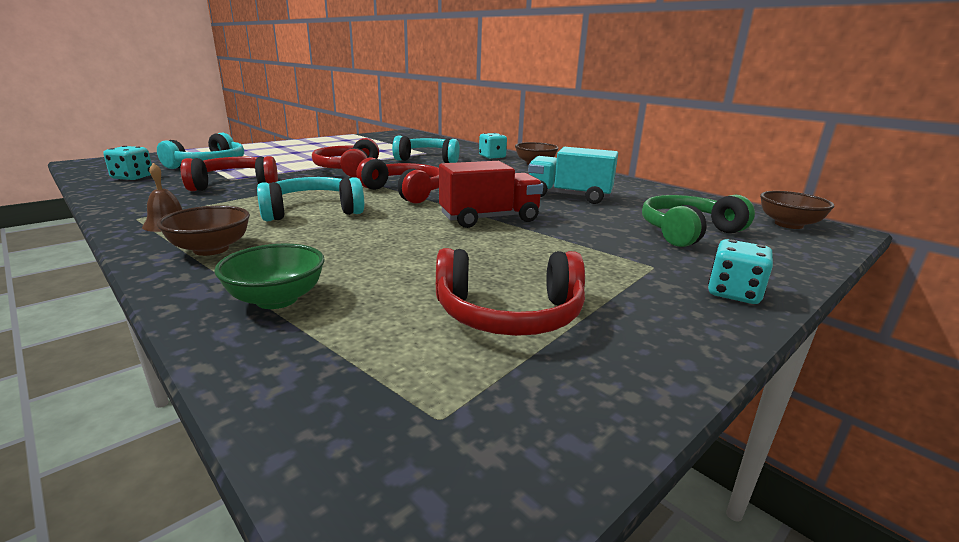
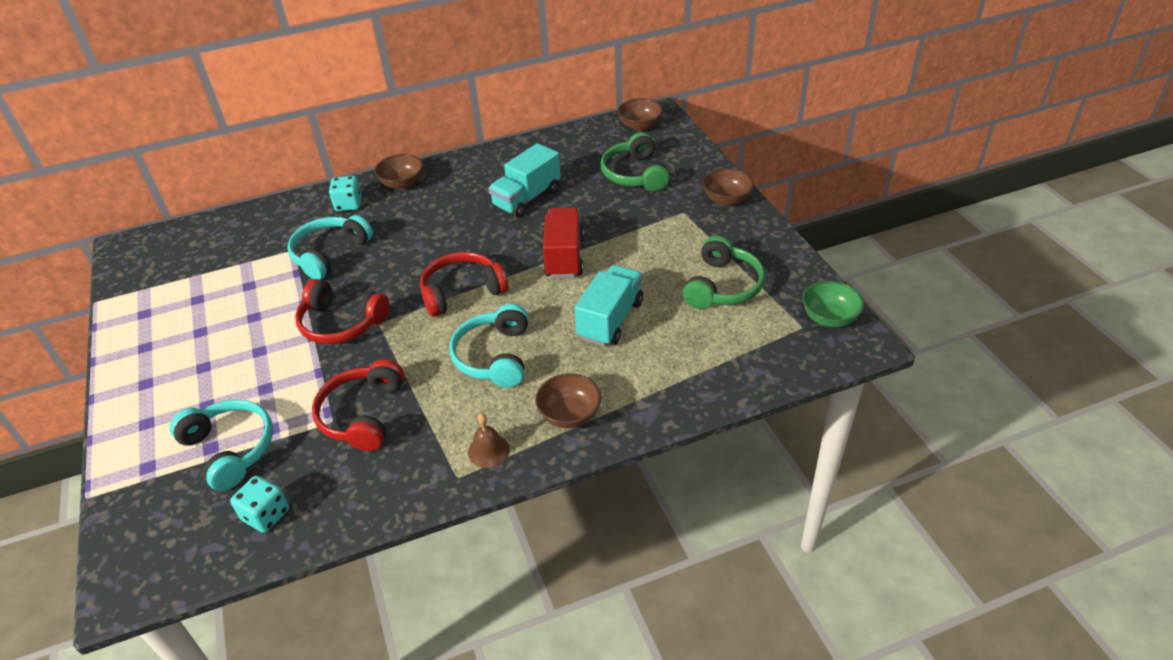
camera: 65 degrees left, 20 degrees up
green bowl [214,243,325,309] -> green bowl moved to [802,281,864,328]
red headphones [436,248,585,336] -> green headphones [683,236,765,309]
turquoise dice [708,239,773,304] -> brown bowl [702,168,754,206]
none -> turquoise truck [574,265,643,346]

